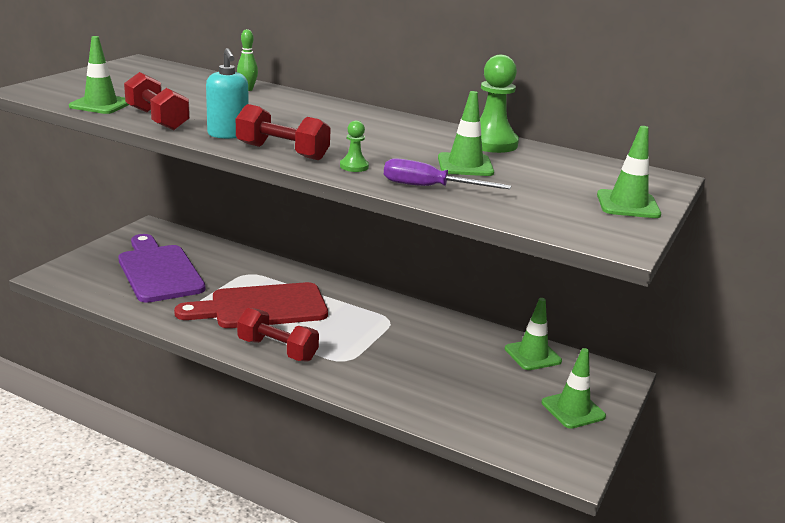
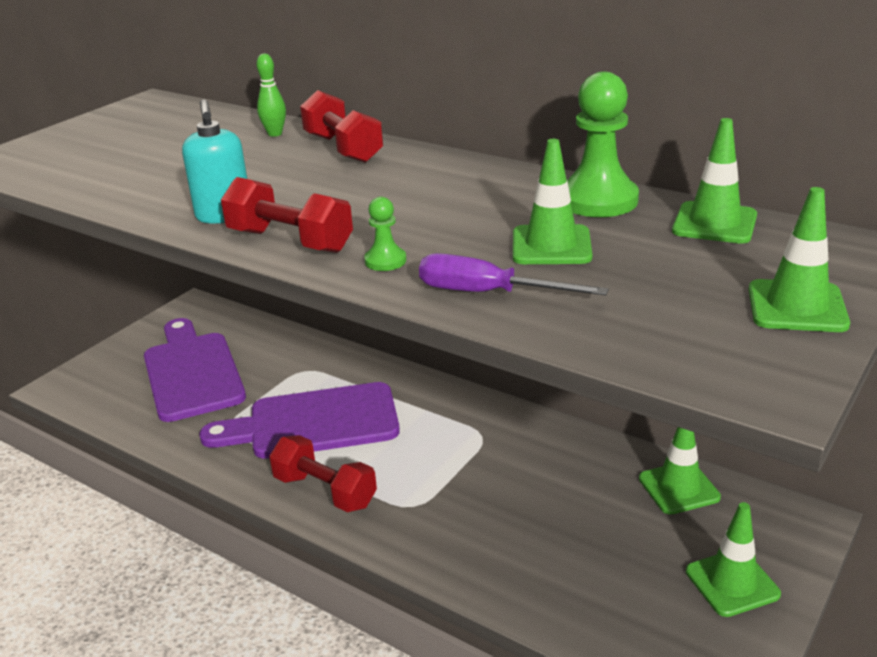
camera: 10 degrees right, 5 degrees up
green traffic cone [69,36,129,114] -> green traffic cone moved to [672,118,757,244]
red dumbbell [124,72,190,130] -> red dumbbell moved to [300,90,383,163]
red cutting board [174,282,328,328] -> purple cutting board [199,382,400,459]

